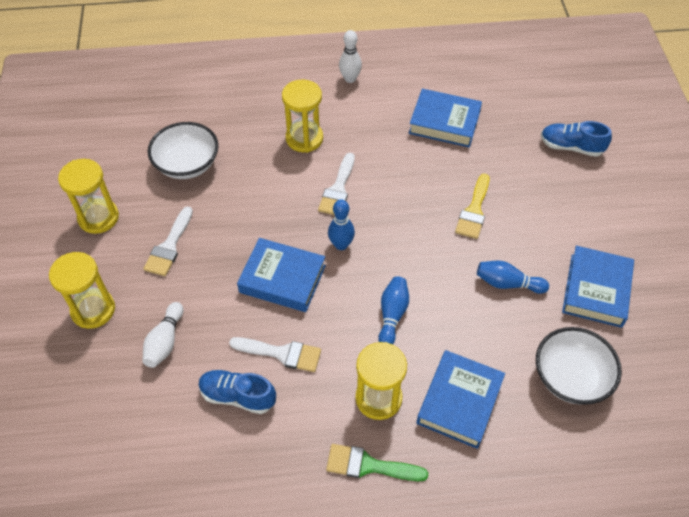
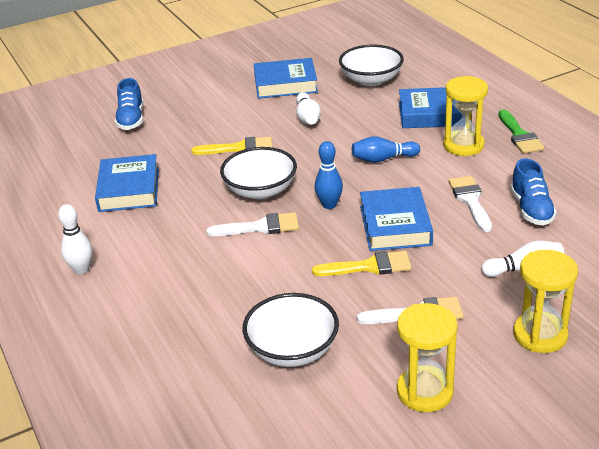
camera: 110 degrees left, 20 degrees down
yellow hourglass [282,80,323,153] -> none
blue bowling pin [477,261,549,294] -> white bowling pin [296,92,321,125]
none -> white bowl [220,147,297,199]
none -> yellow brush [312,251,412,276]

